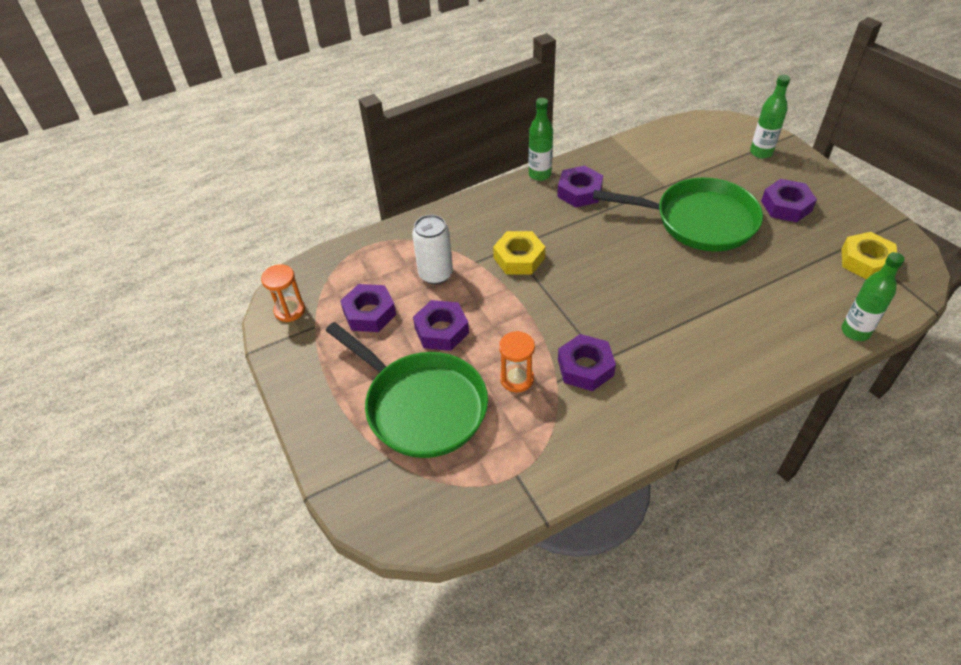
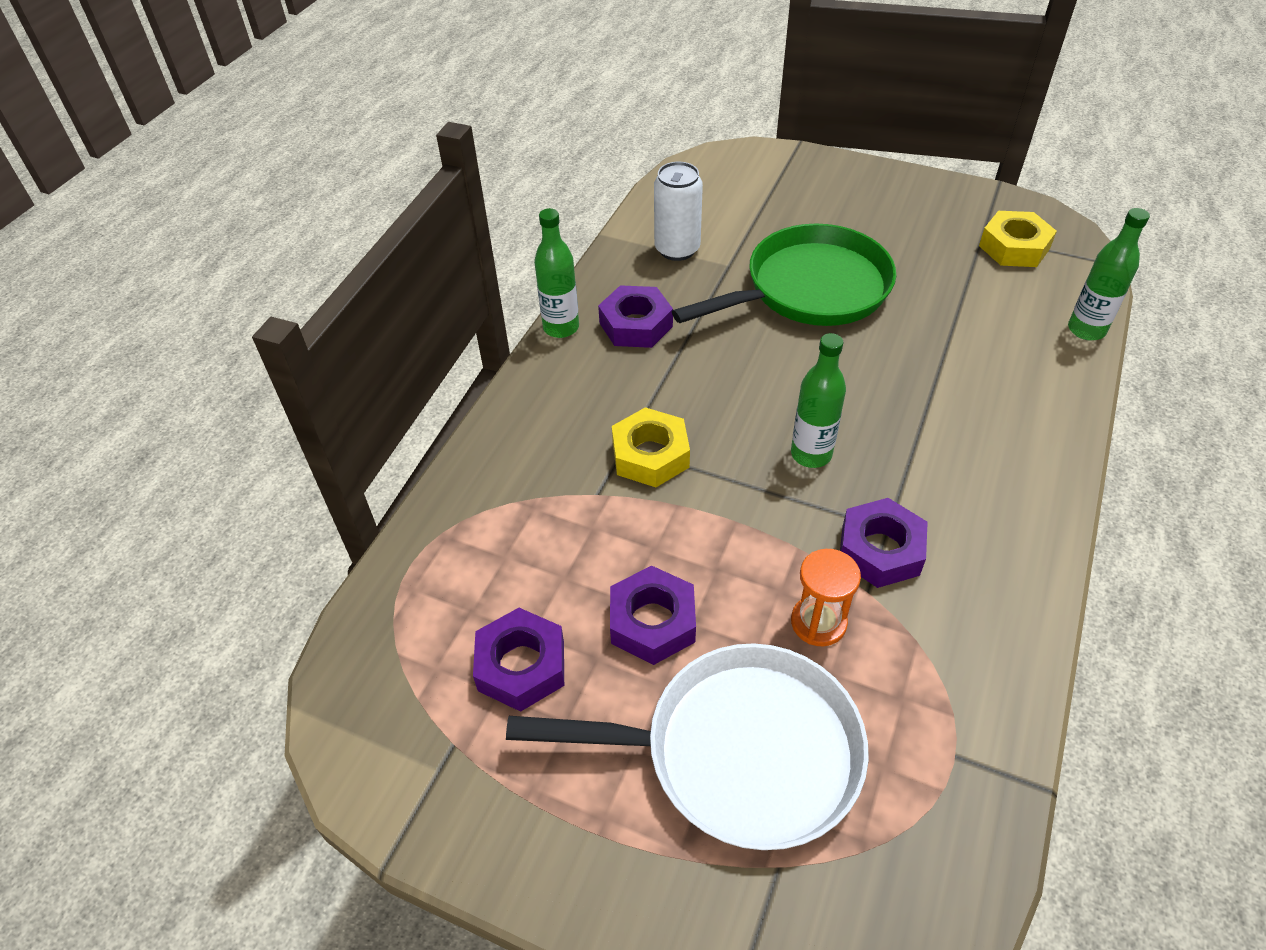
camera: 40 degrees left, 0 degrees up
orange hourglass [261,264,305,322] -> none
green pan [325,322,488,458] -> white pan [506,643,869,850]
white can [412,215,453,284] -> white can moved to [654,162,703,261]
green bottle [750,75,790,159] -> green bottle moved to [791,333,846,468]
purple nut [761,179,817,222] -> none

